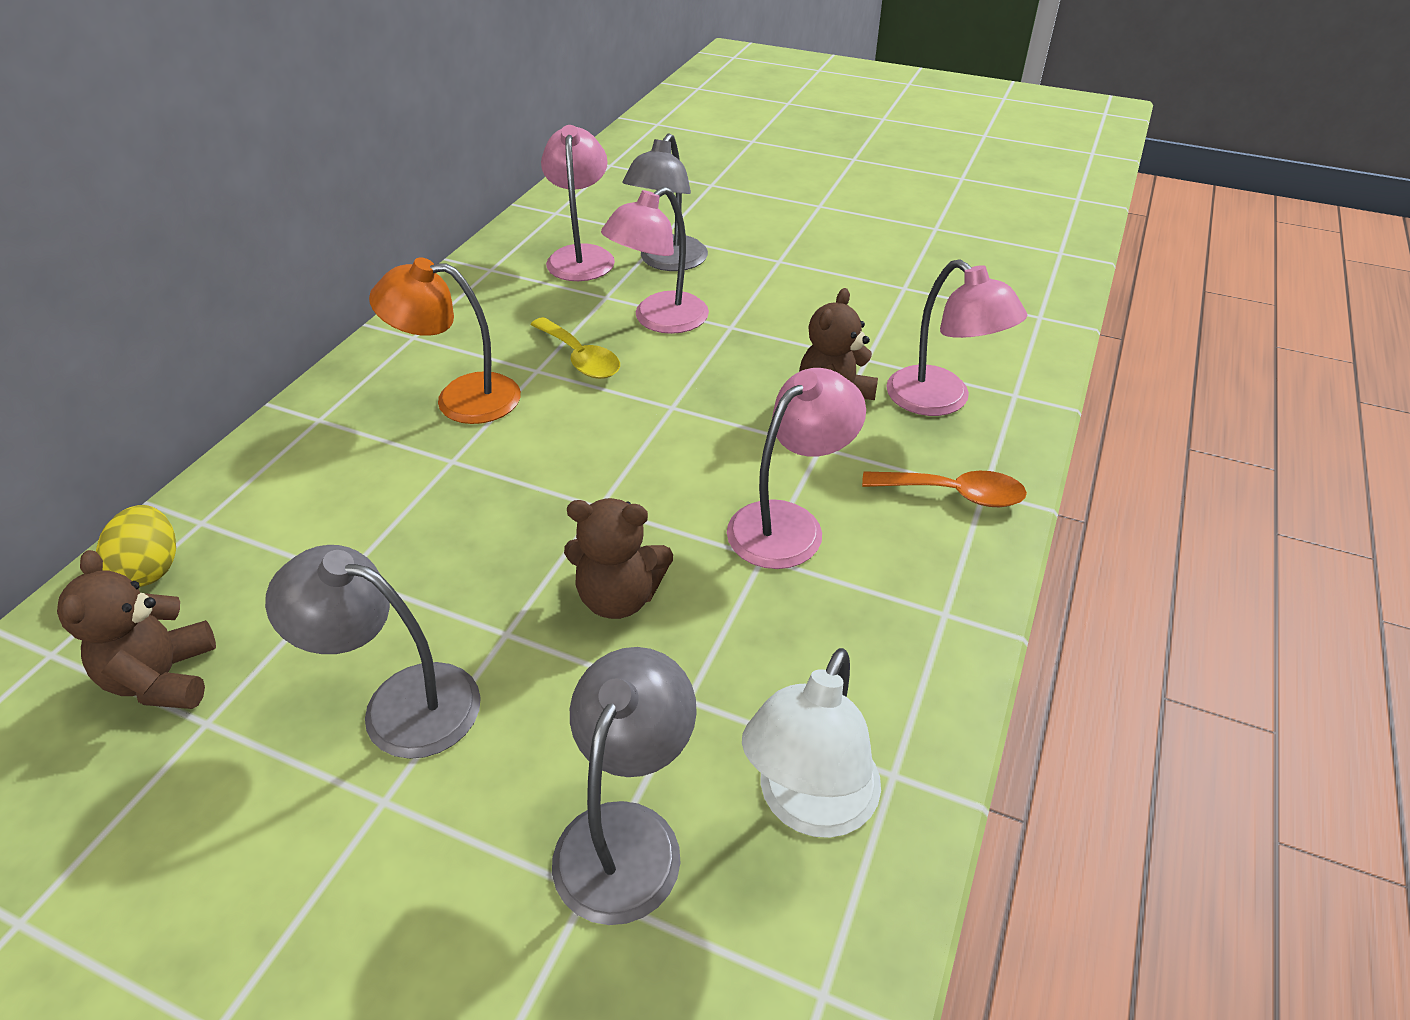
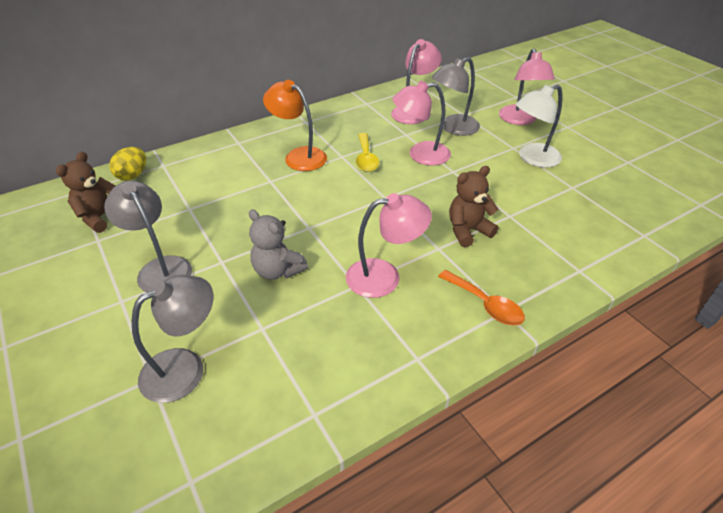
camera: 35 degrees right, 0 degrees up
brown teddy bear [564,498,673,619] -> grey teddy bear [249,209,308,280]
white lamp [742,648,881,838] -> white lamp moved to [516,84,563,168]
pink lamp [886,259,1027,416] -> pink lamp moved to [499,49,555,125]

